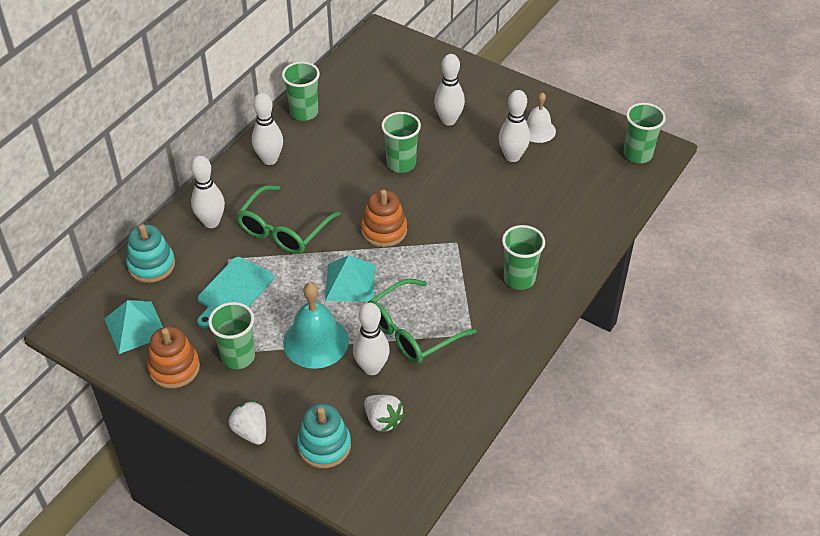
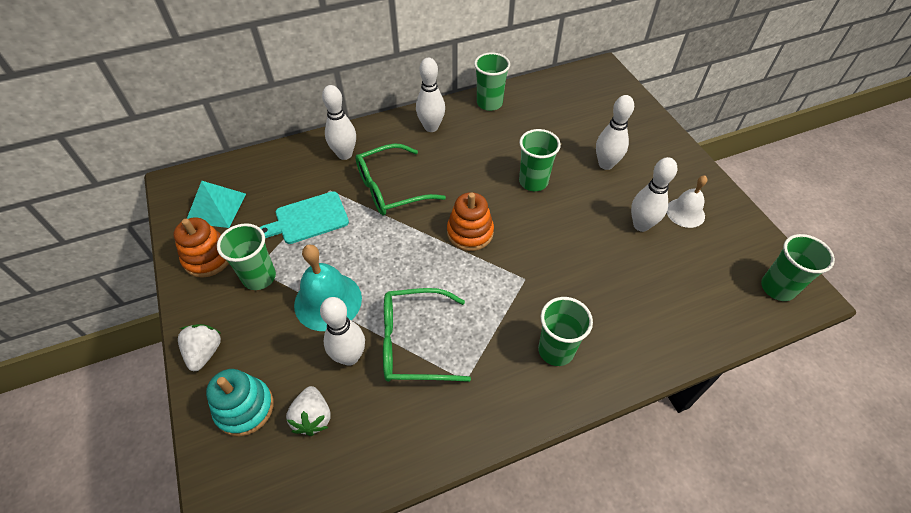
camera: 35 degrees right, 5 degrees up
turquoise stacking toy [126,224,175,283] -> none
turquoise pyramid [325,255,375,302] -> none

